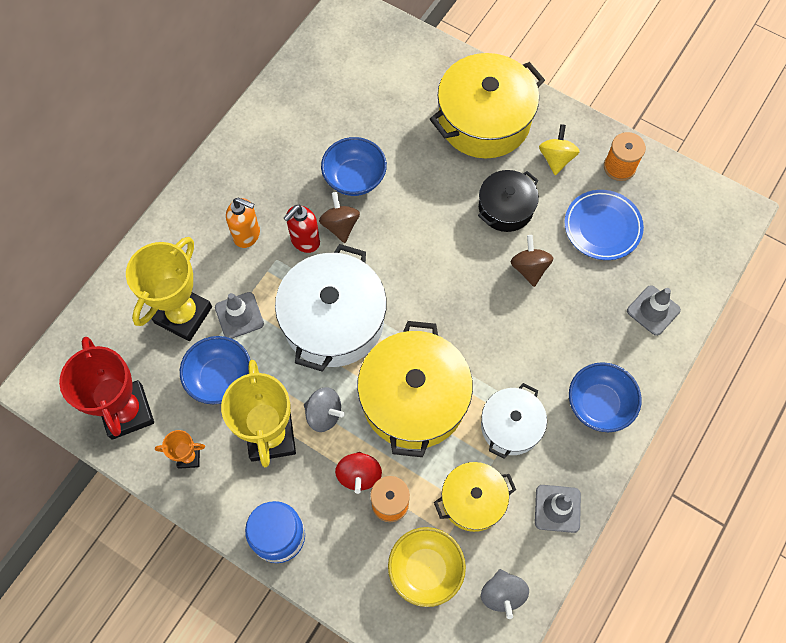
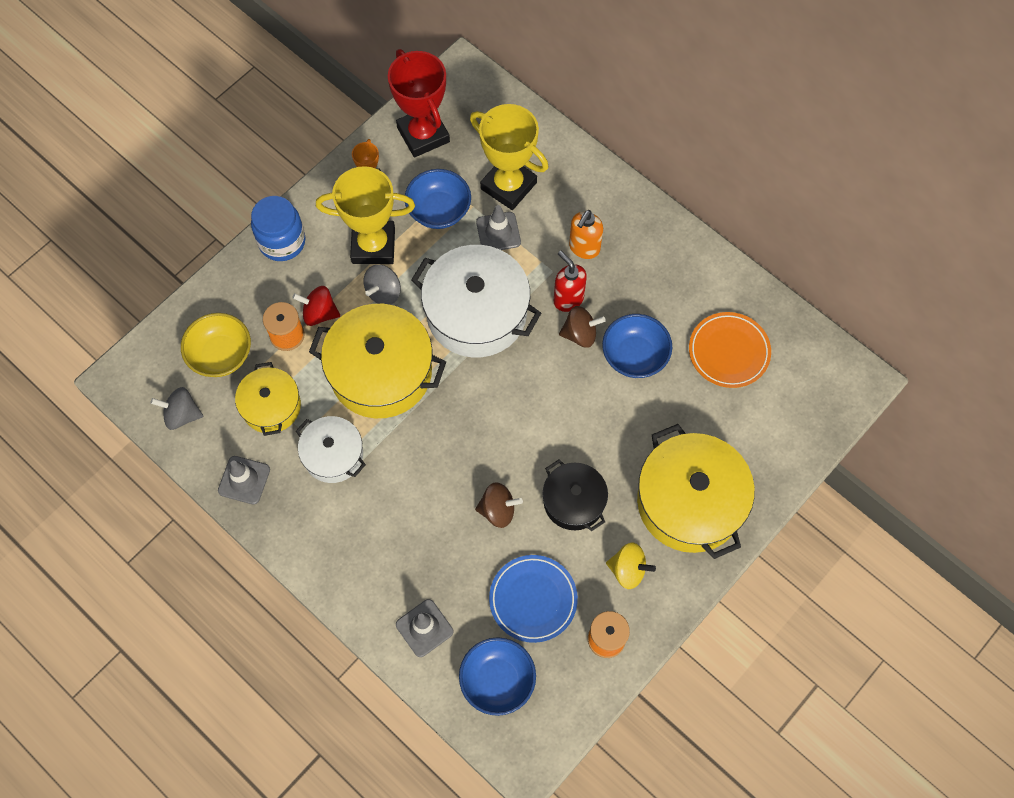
camera: 100 degrees right, 0 degrees up
red trophy [59,337,154,440] -> red trophy turned 75 degrees clockwise [388,49,450,157]
blue bowl [569,362,642,432] -> blue bowl moved to [459,637,536,716]
none -> orange plate [689,312,771,388]

